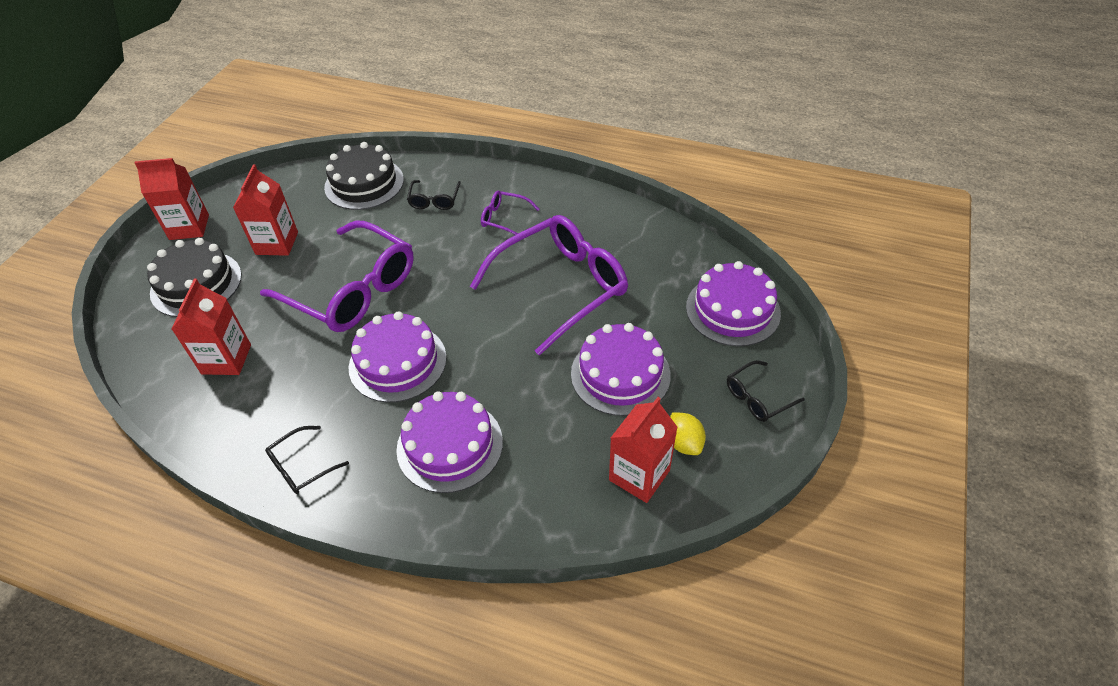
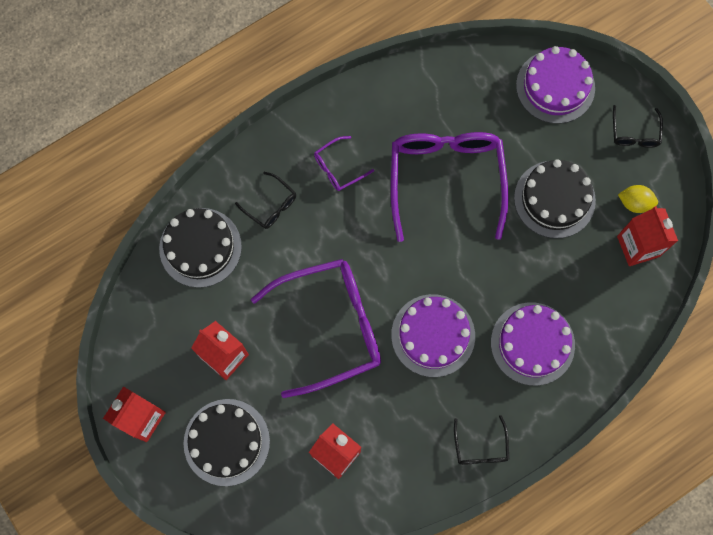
camera: 55 degrees left, 25 degrees up
purple cake [571,323,671,416] -> black cake [514,159,596,238]

